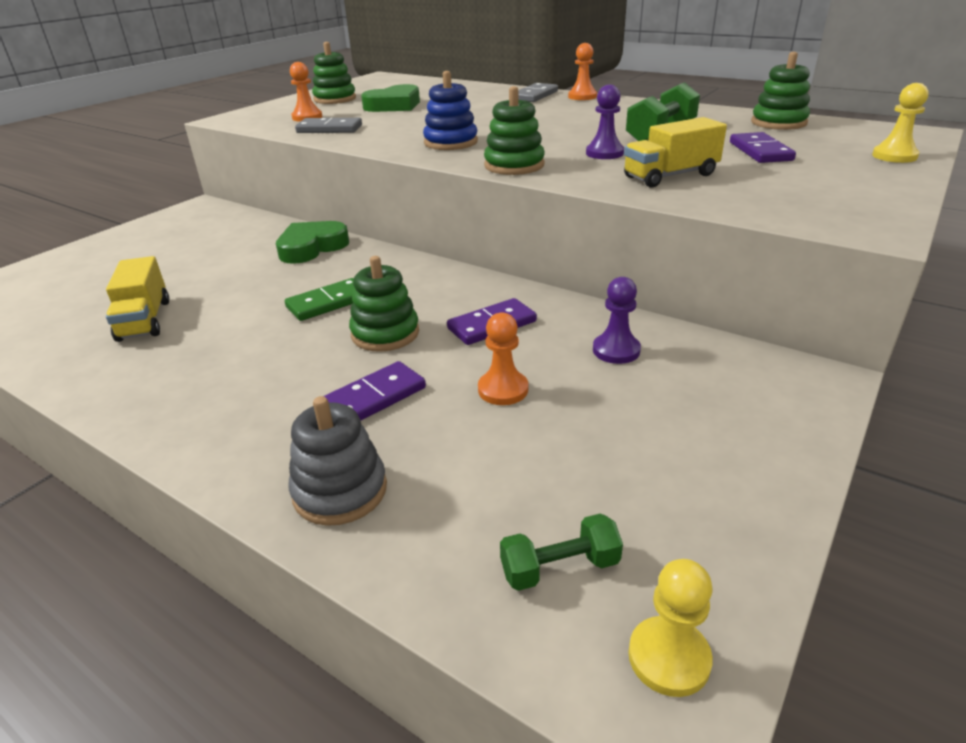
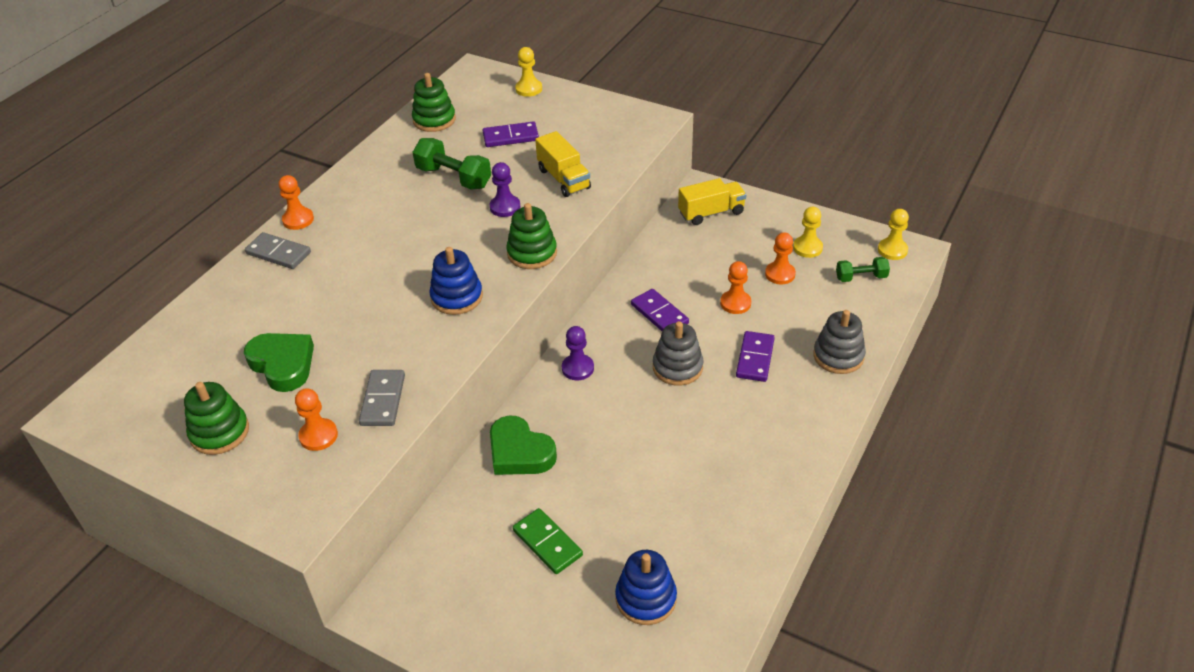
camera: 95 degrees left, 10 degrees up
yellow truck [106,256,169,342] -> yellow truck moved to [678,178,746,225]
green domino [285,278,355,321] -> green domino moved to [513,508,583,574]
purple domino [324,361,426,420] -> purple domino turned 60 degrees clockwise [736,331,775,382]
green stacking toy [349,256,419,352] -> grey stacking toy [653,321,704,386]
green dumbbell [500,513,623,591] -> green dumbbell turned 75 degrees counterclockwise [836,257,890,282]
purple pawn [593,277,641,364] -> purple pawn moved to [562,326,594,380]
none -> blue stacking toy [615,550,677,625]
none -> orange pawn [765,233,796,284]
none -> yellow pawn [793,207,823,258]

